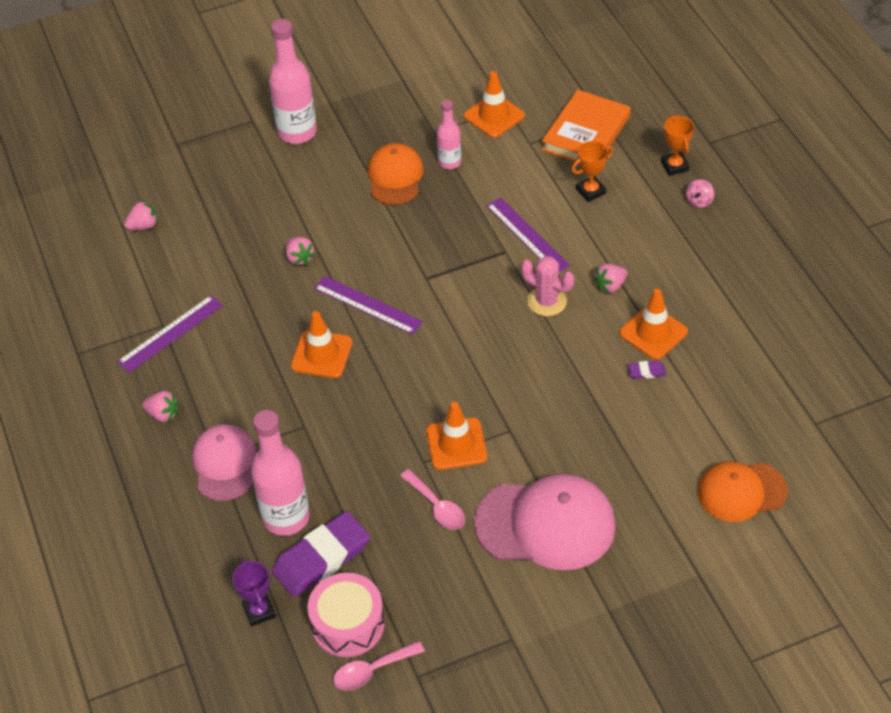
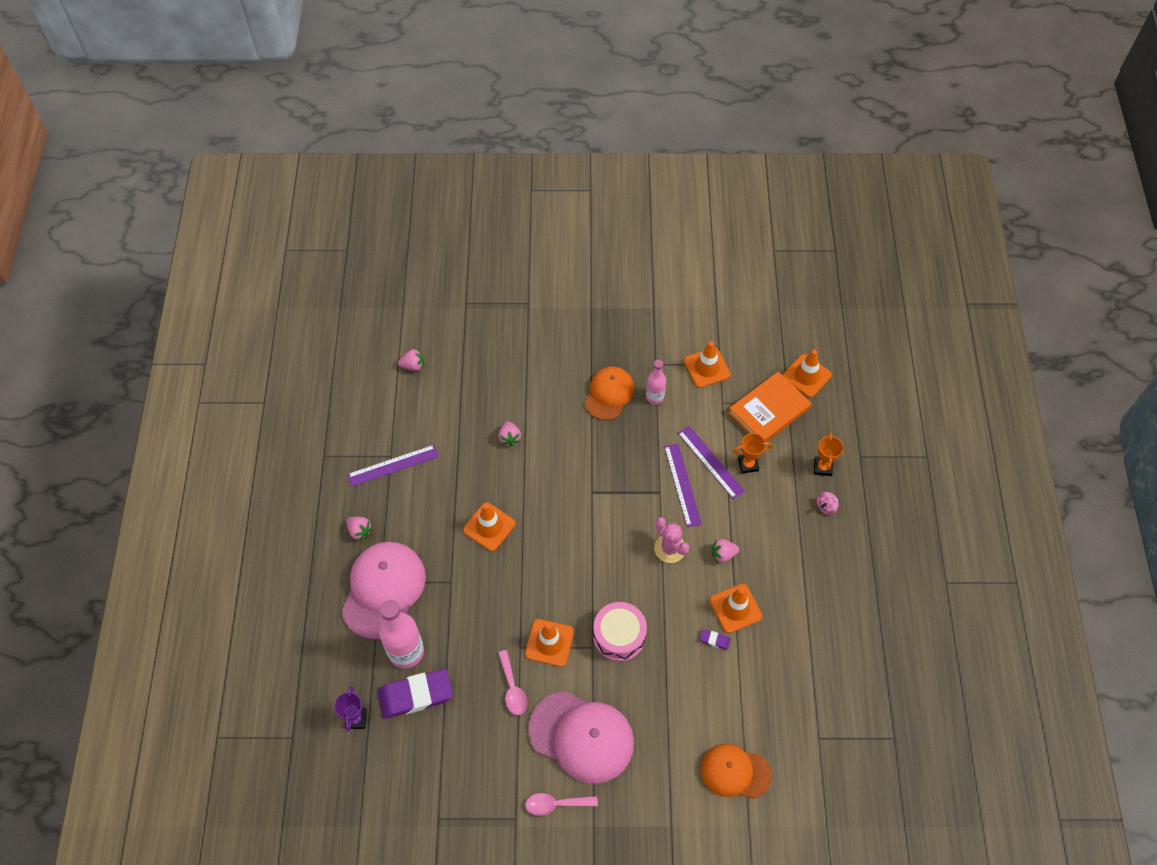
camera: 20 degrees right, 10 degrees up
pink cap [192,424,256,501] -> pink cap [341,542,426,640], size x1.56
pink bottle [269,19,317,144] -> none
pink drum [308,573,385,657] -> pink drum moved to [593,602,647,662]
purple ruler [314,276,423,335] -> purple ruler moved to [678,426,745,499]
pink spoon [333,641,425,691] -> pink spoon moved to [525,793,598,816]
none -> orange traffic cone [783,350,832,398]

